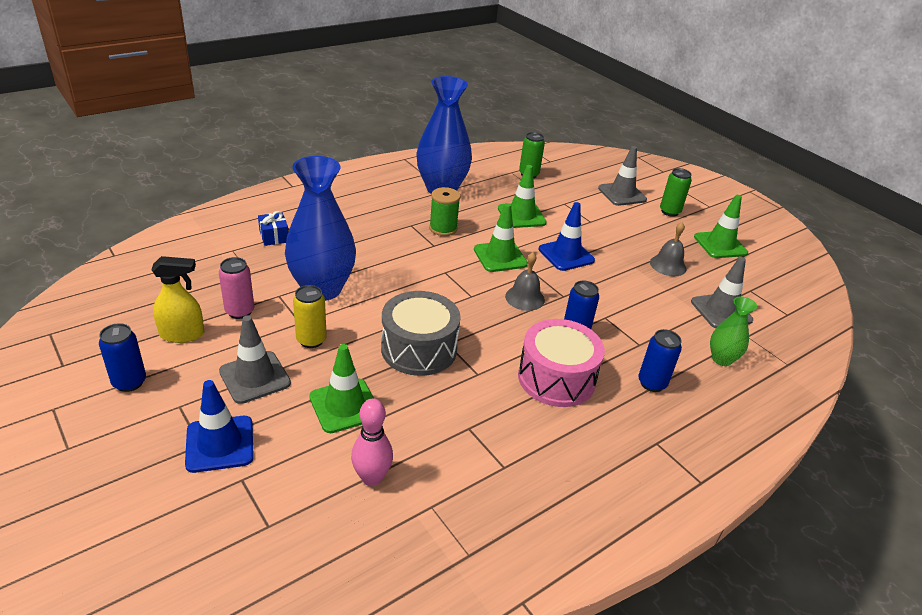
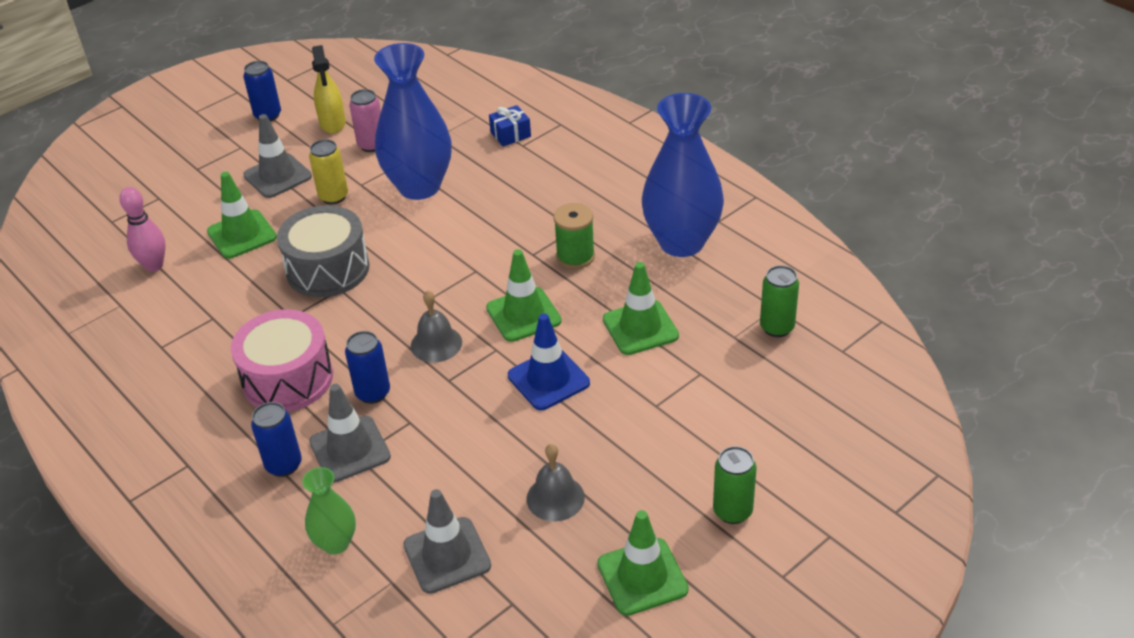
camera: 90 degrees right, 5 degrees up
blue traffic cone [185,380,254,473] -> none
grey traffic cone [598,146,647,206] -> grey traffic cone moved to [309,384,391,483]

